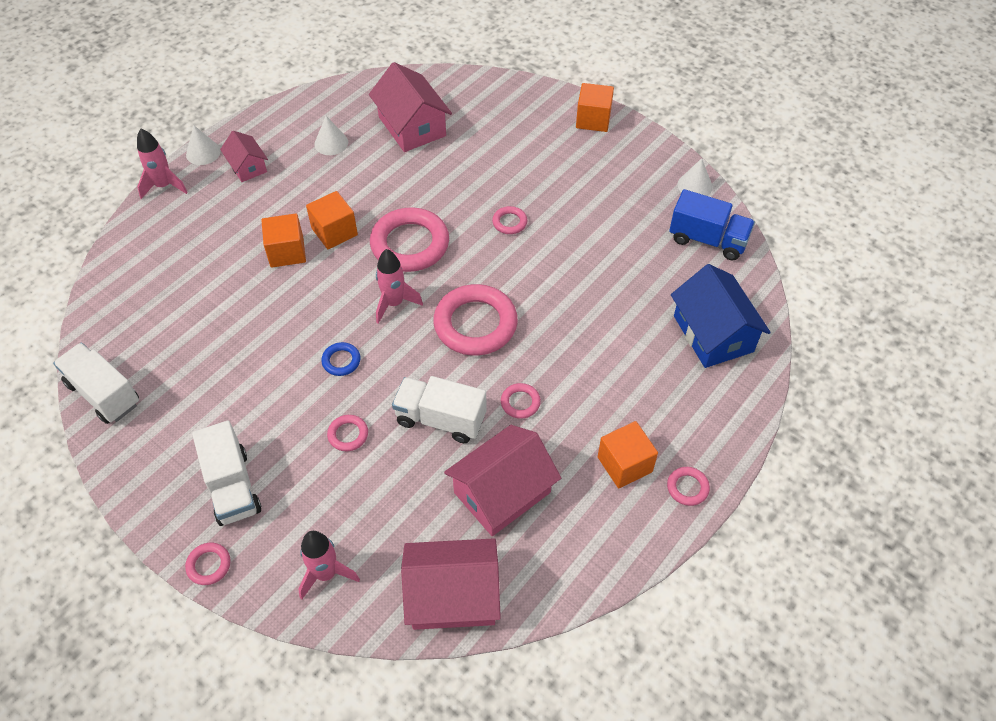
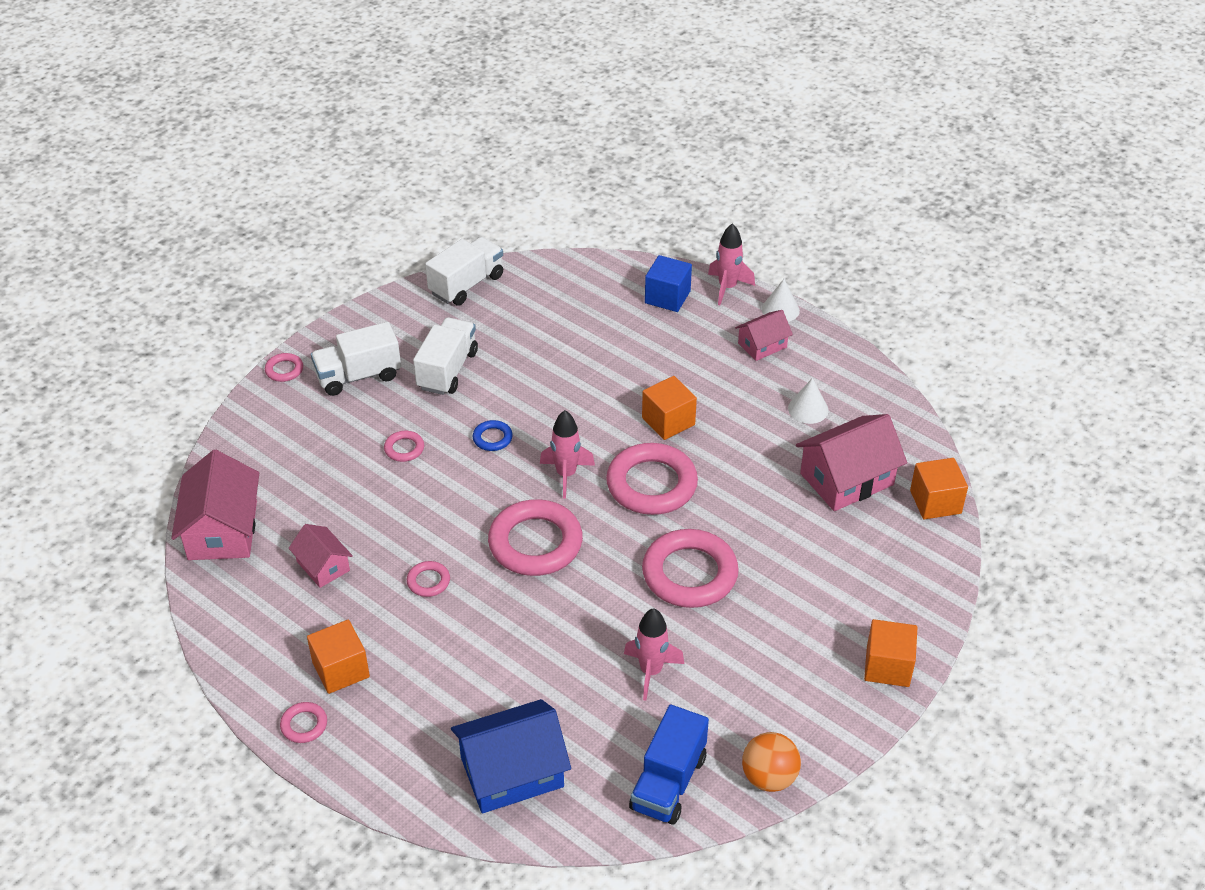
camera: 90 degrees right, 10 degrees down
orange cube [261,214,306,268] -> orange cube moved to [910,458,968,519]
pink rocket [298,531,360,600] -> pink rocket moved to [624,608,684,701]
white truck [392,376,487,443] -> white truck moved to [413,317,478,395]
pink house [444,425,561,536] -> pink house [289,524,353,588], size x0.57
pink ring [492,206,527,234] -> pink ring [642,529,739,608], size x2.22
white cone [678,158,713,196] -> orange ball [742,732,801,792]
none -> blue cube [645,255,692,312]

